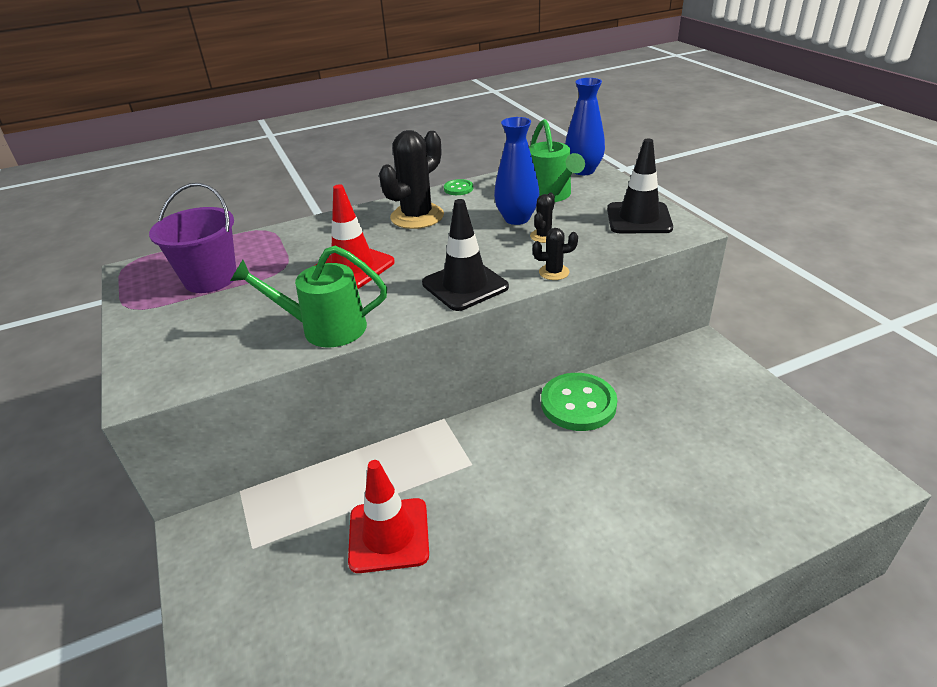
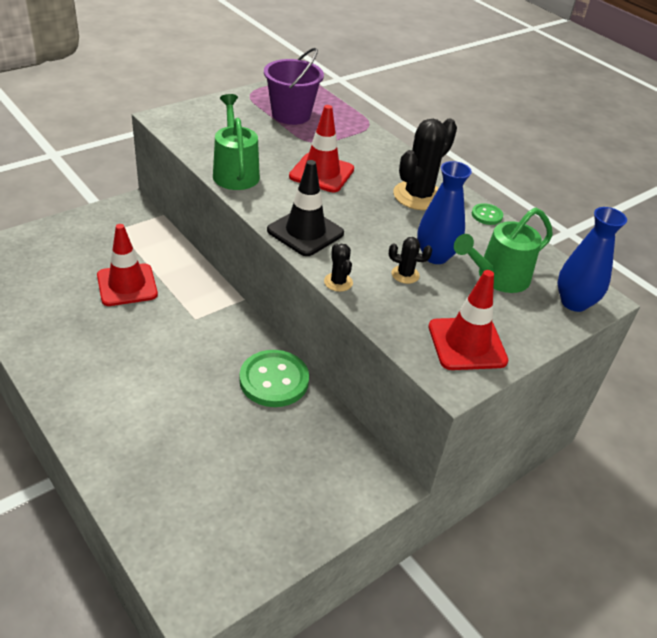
camera: 70 degrees right, 5 degrees up
black cactus [379,130,444,229] -> black cactus turned 75 degrees counterclockwise [393,119,457,210]
black traffic cone [607,139,673,233] -> red traffic cone [429,270,509,370]

